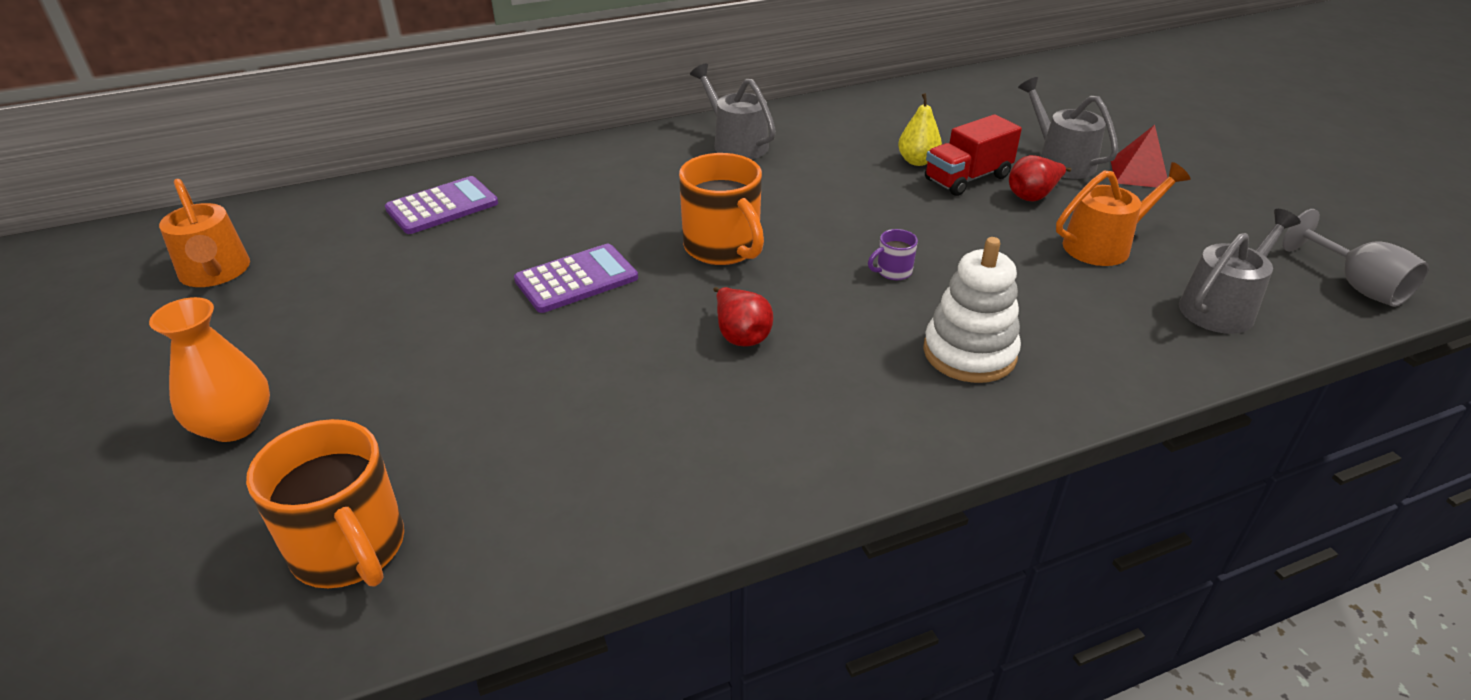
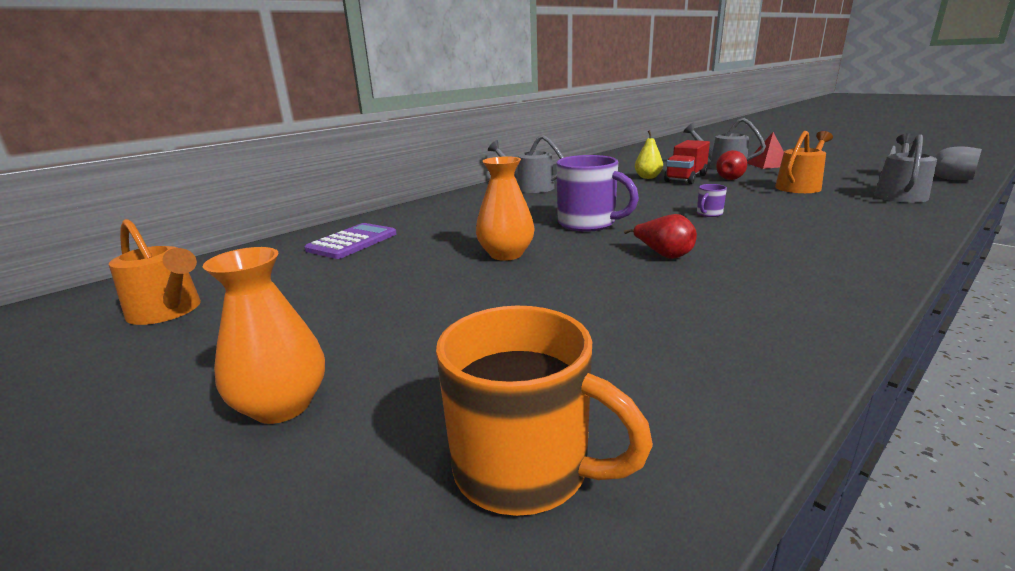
camera: 20 degrees left, 15 degrees down
purple calculator [514,244,638,313] -> orange vase [476,156,535,261]
orange mug [679,153,764,265] -> purple mug [557,155,639,232]
white stacking toy [923,237,1021,383] -> none

